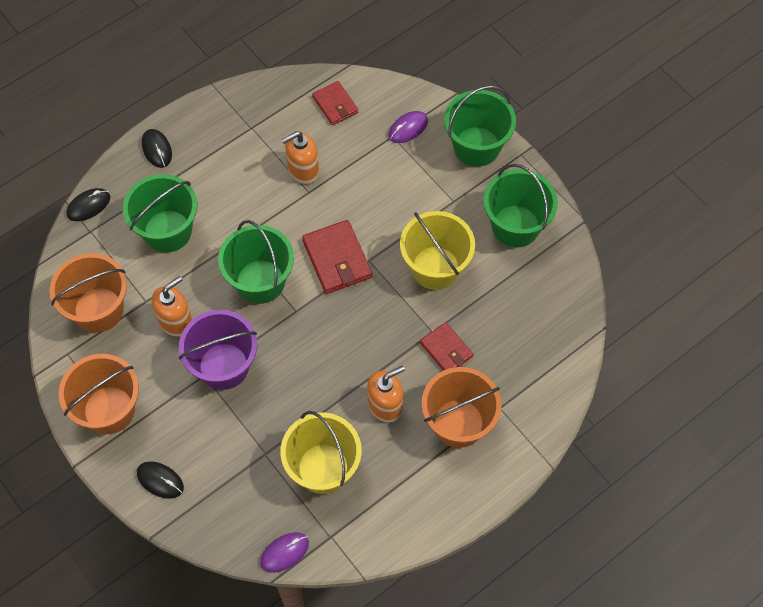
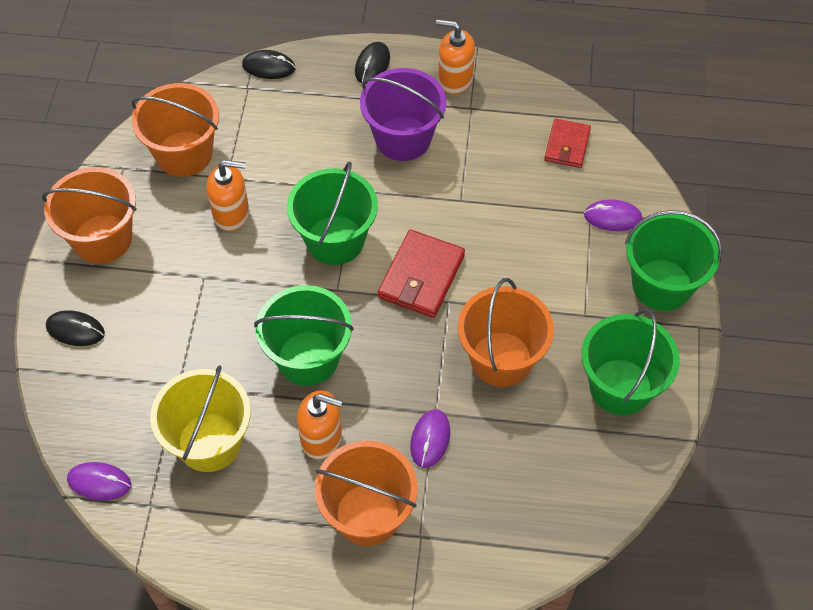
camera: 45 degrees right, 5 degrees down
green bucket [123,174,197,253] -> green bucket moved to [254,285,354,386]
black mouse [137,461,184,499] -> black mouse turned 60 degrees counterclockwise [46,310,105,346]
purple bucket [179,310,257,390] -> purple bucket moved to [360,68,446,161]
orange soap dispenser [281,131,319,184] -> orange soap dispenser moved to [436,19,475,94]
yellow bucket [400,211,475,290] -> orange bucket [458,278,554,387]
red wallet [420,322,473,370] -> purple mouse [410,409,450,468]

